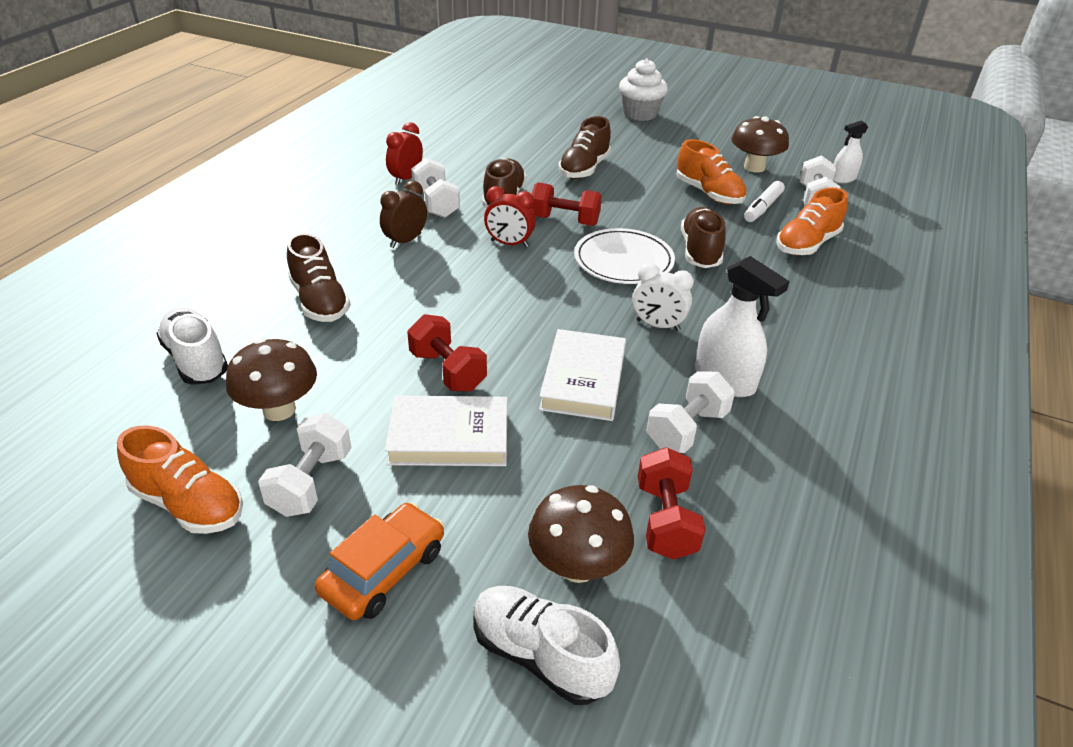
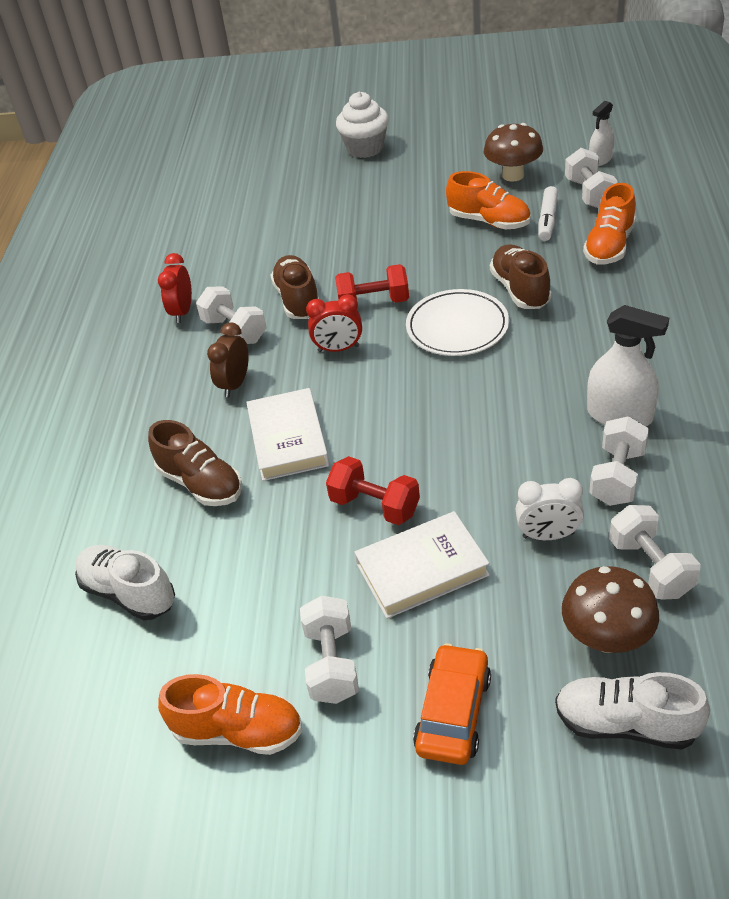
camera: 15 degrees left, 5 degrees up
brown mushroom [226,339,317,421] -> none
white book [539,329,626,421] -> white book moved to [246,388,329,481]
brown shoe [559,116,611,179] -> none
white clock [632,263,694,331] -> white clock moved to [515,478,584,540]
red dumbbell [638,447,705,560] -> white dumbbell [609,505,701,600]

